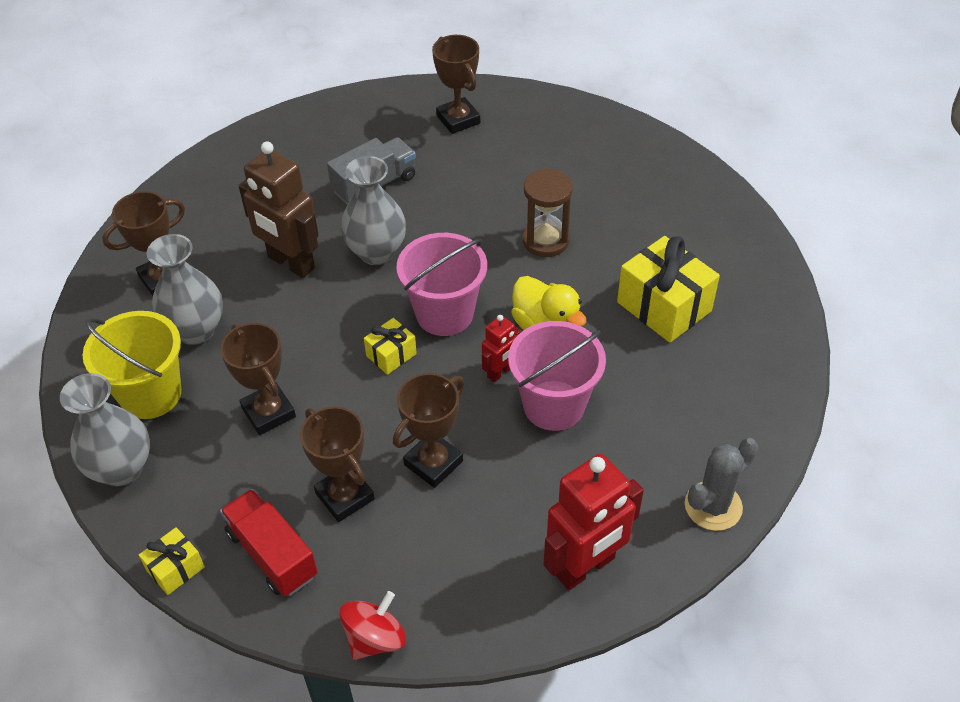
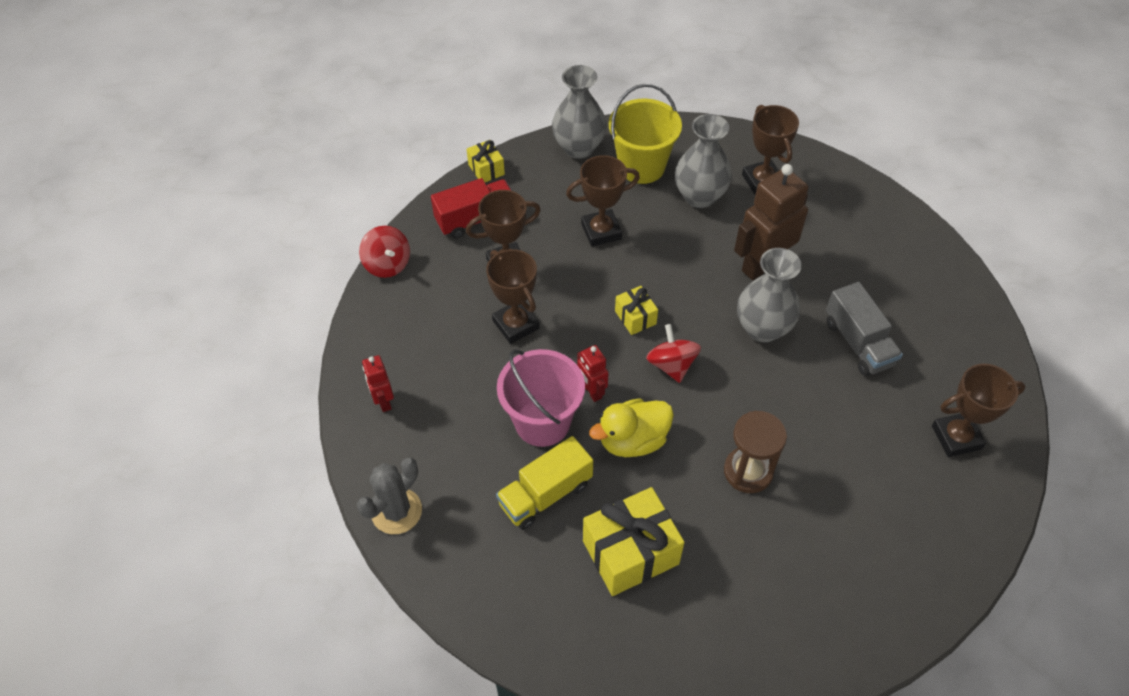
camera: 105 degrees right, 5 degrees up
pink bucket [396,233,487,336] -> red spinning top [646,324,701,383]
red robot [543,454,644,590] -> red robot [362,355,394,412], size x0.51
grey cactus [685,438,758,531] -> grey cactus turned 60 degrees clockwise [357,458,422,534]
none -> yellow truck [496,436,593,530]

